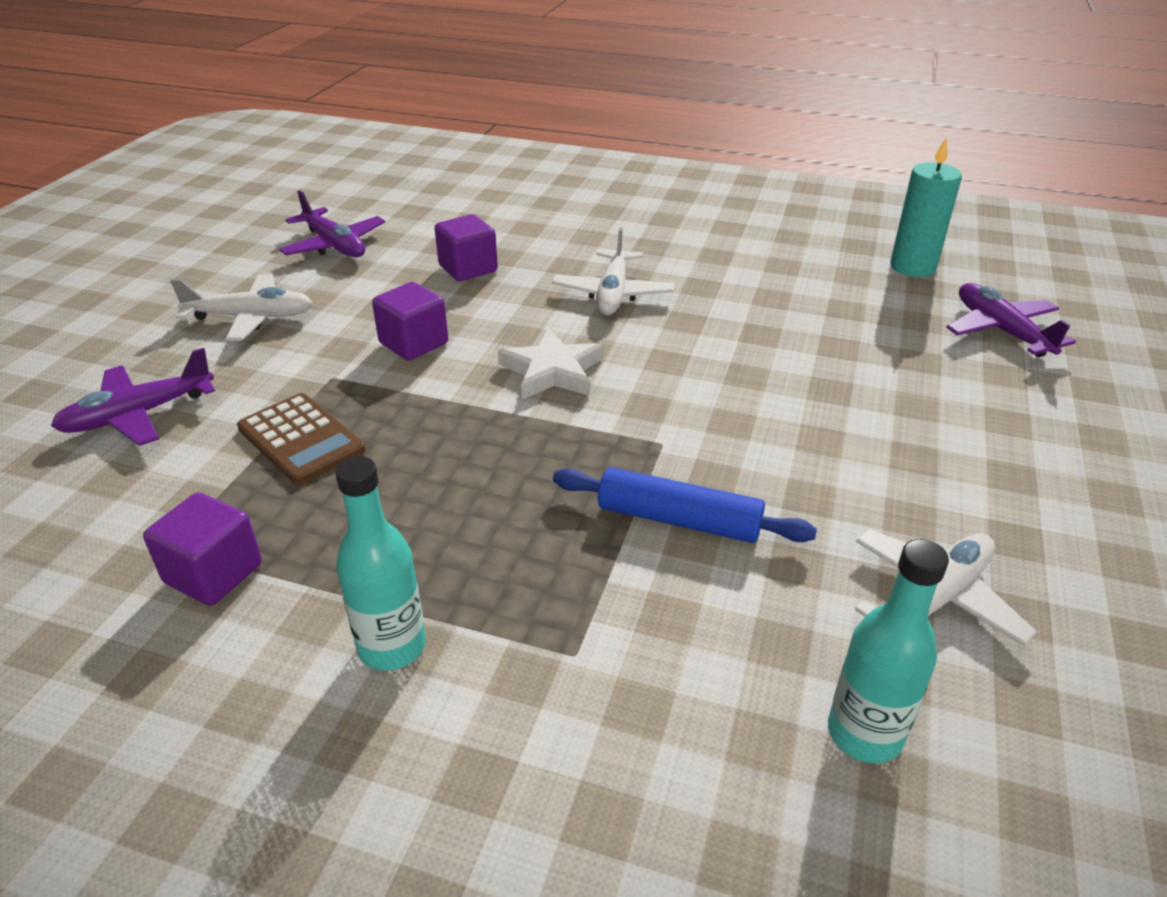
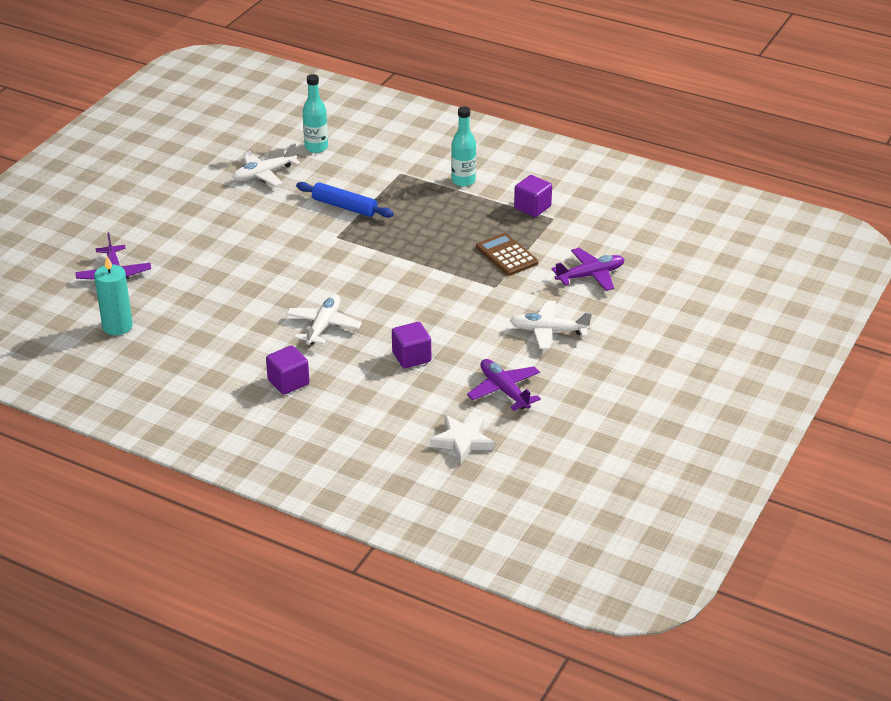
camera: 170 degrees left, 0 degrees up
purple cube [372,282,448,360] -> purple cube moved to [266,345,309,395]
white star [498,328,603,399] -> white star moved to [430,415,495,464]

